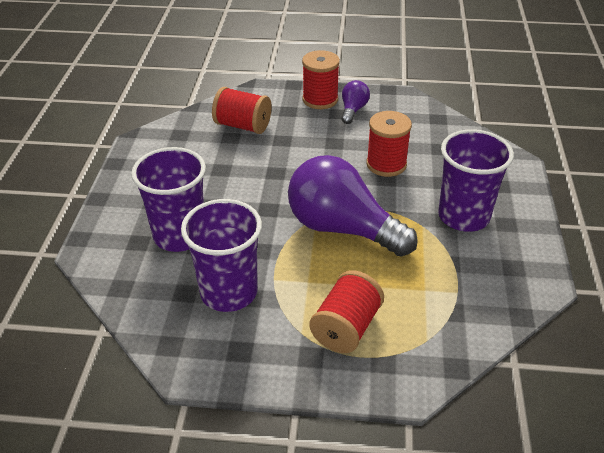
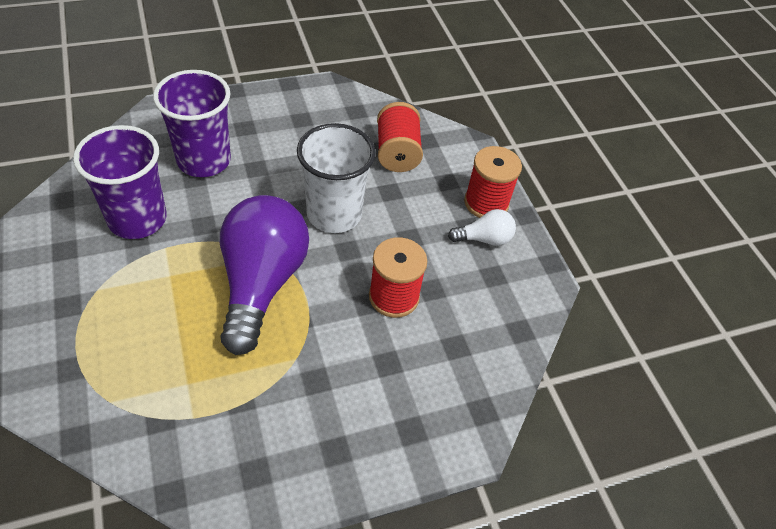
camera: 60 degrees right, 10 degrees up
red spool [309,270,384,353] -> none
purple light bulb [341,80,370,124] -> white light bulb [448,209,516,246]
purple cup [438,129,514,232] -> none
none -> white cup [297,123,376,233]

